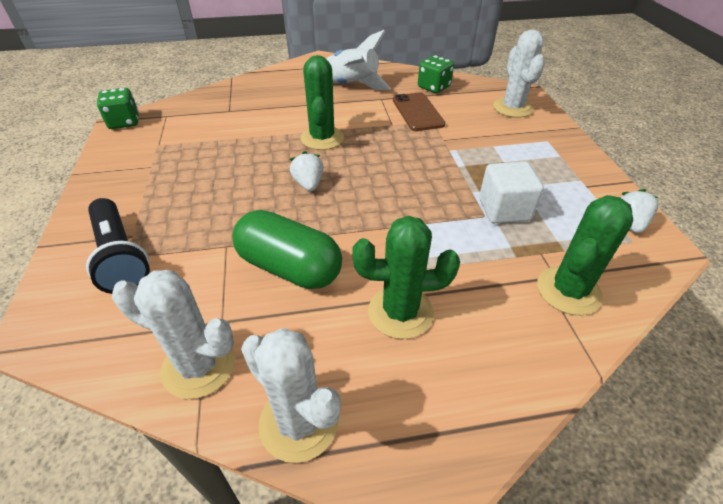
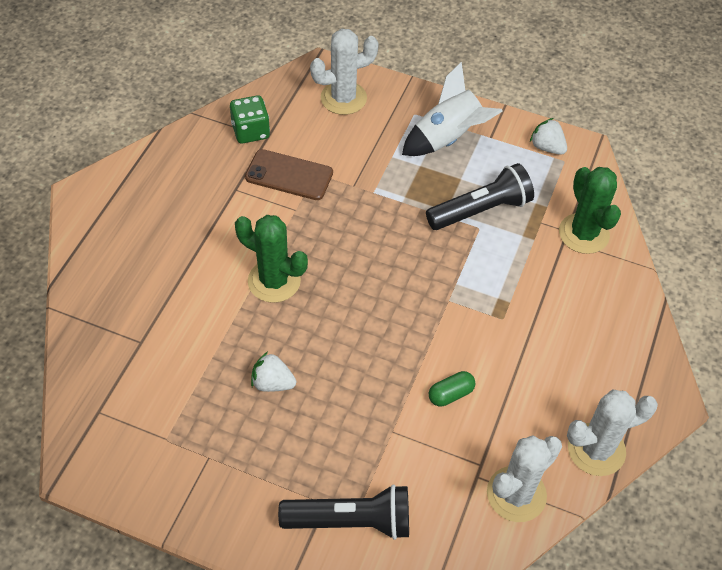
camera: 60 degrees left, 10 degrees up
green dice [97,88,139,129] -> none
green capsule [232,210,342,289] -> green capsule [429,371,475,407], size x0.46
white strawberry [290,151,324,191] -> white strawberry moved to [251,352,296,392]
white rocket [326,30,391,90] -> white rocket moved to [402,62,503,156]
green cactus [352,216,460,339] -> none
white cube [479,162,544,223] -> black flashlight [426,163,534,230]
white cactus [493,29,545,118] -> white cactus turned 45 degrees counterclockwise [310,29,379,115]

